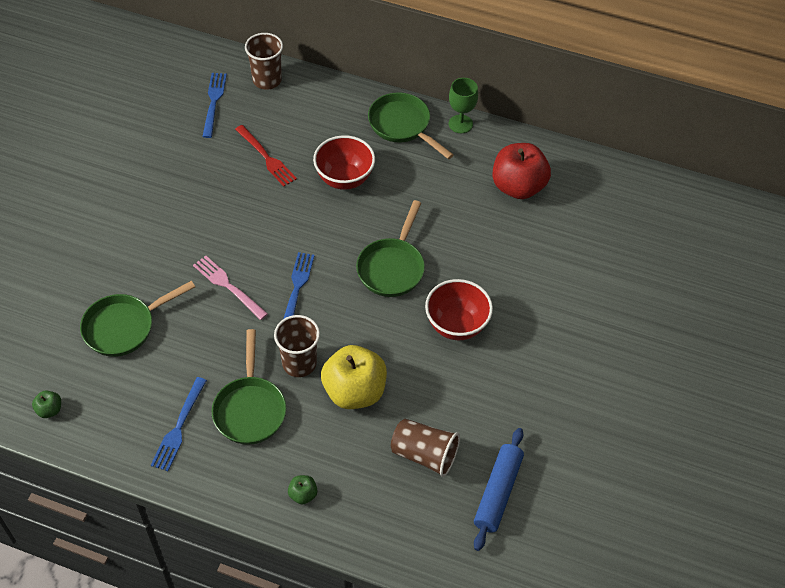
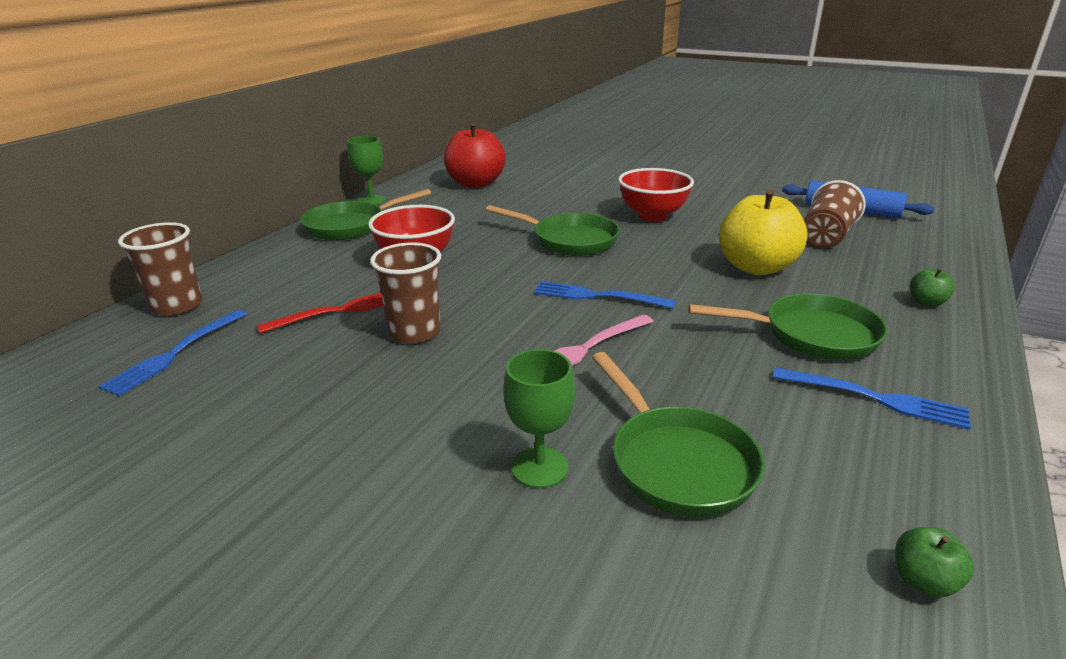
camera: 80 degrees left, 25 degrees down
blue fork [202,73,227,138] -> blue fork turned 75 degrees counterclockwise [98,310,247,396]
brown cup [274,315,320,377] -> brown cup moved to [370,242,441,344]
none -> green goblet [503,349,575,488]

